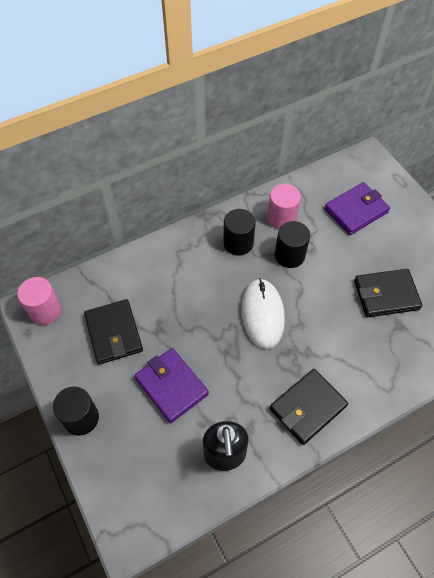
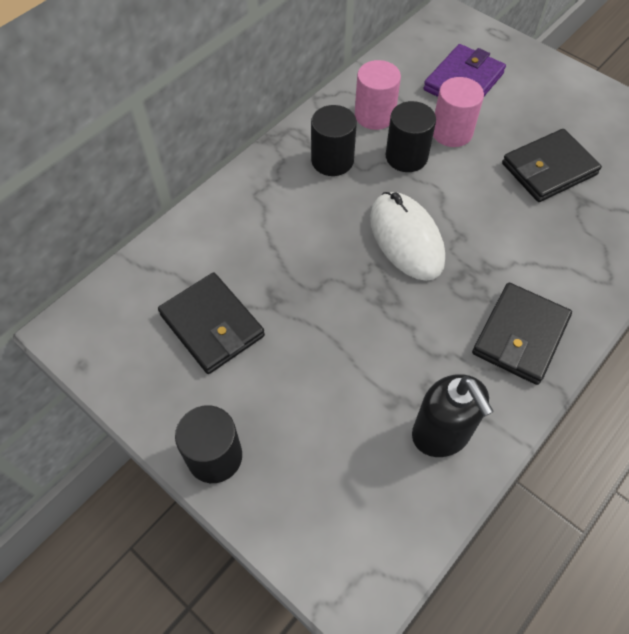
camera: 20 degrees left, 0 degrees up
pink cylinder [17,277,61,325] -> pink cylinder moved to [433,77,484,147]
purple wallet [134,348,209,423] -> none

